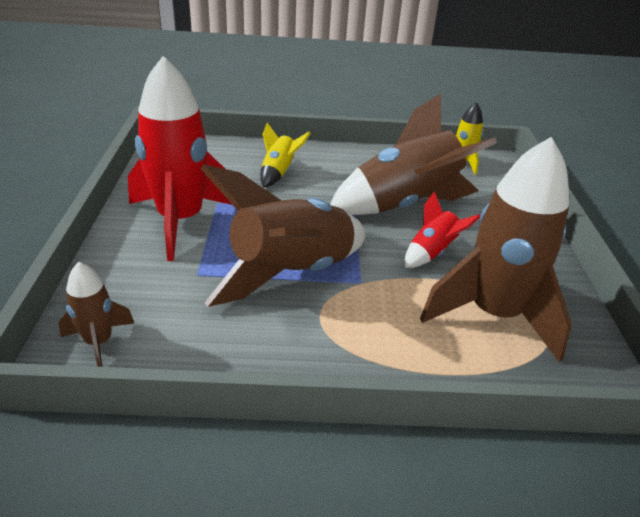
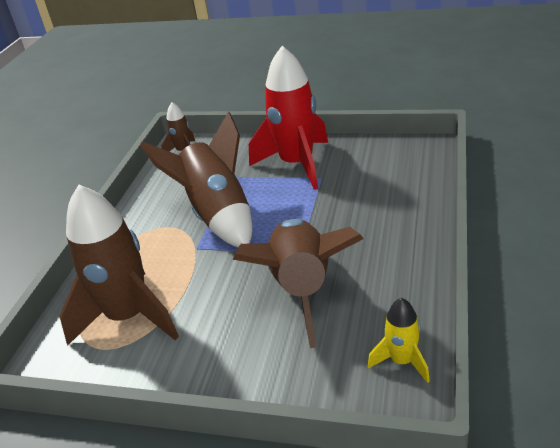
camera: 110 degrees right, 0 degrees up
yellow rocket [260,123,311,188] -> none
red rocket [405,191,480,268] -> none

